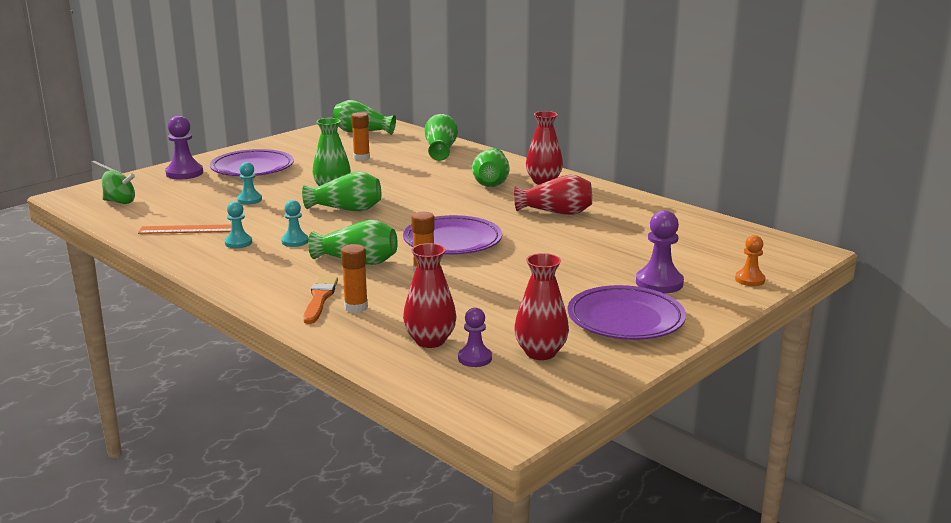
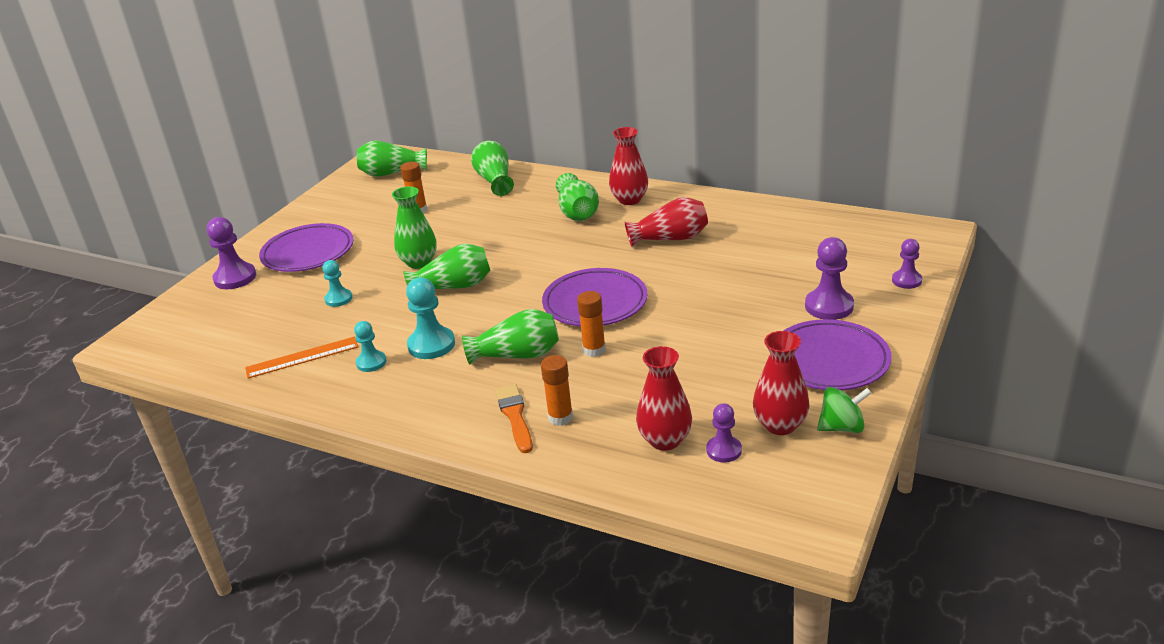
camera: 15 degrees left, 10 degrees up
green spinning top [102,170,135,204] -> green spinning top moved to [817,387,871,433]
turquoise pawn [281,200,309,247] -> turquoise pawn [406,277,455,359], size x1.60
orange pawn [735,235,766,286] -> purple pawn [892,239,922,289]

